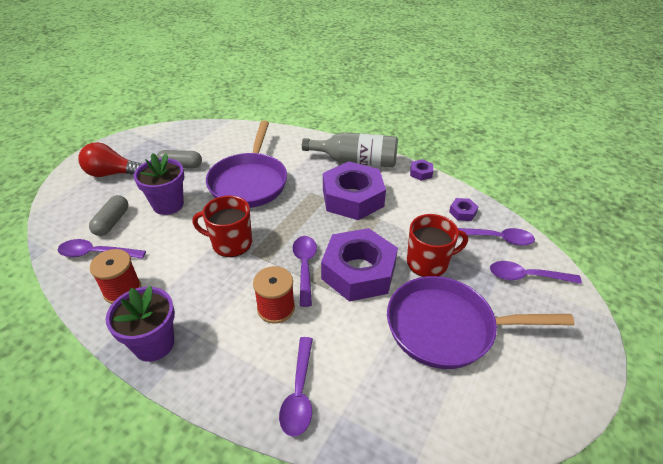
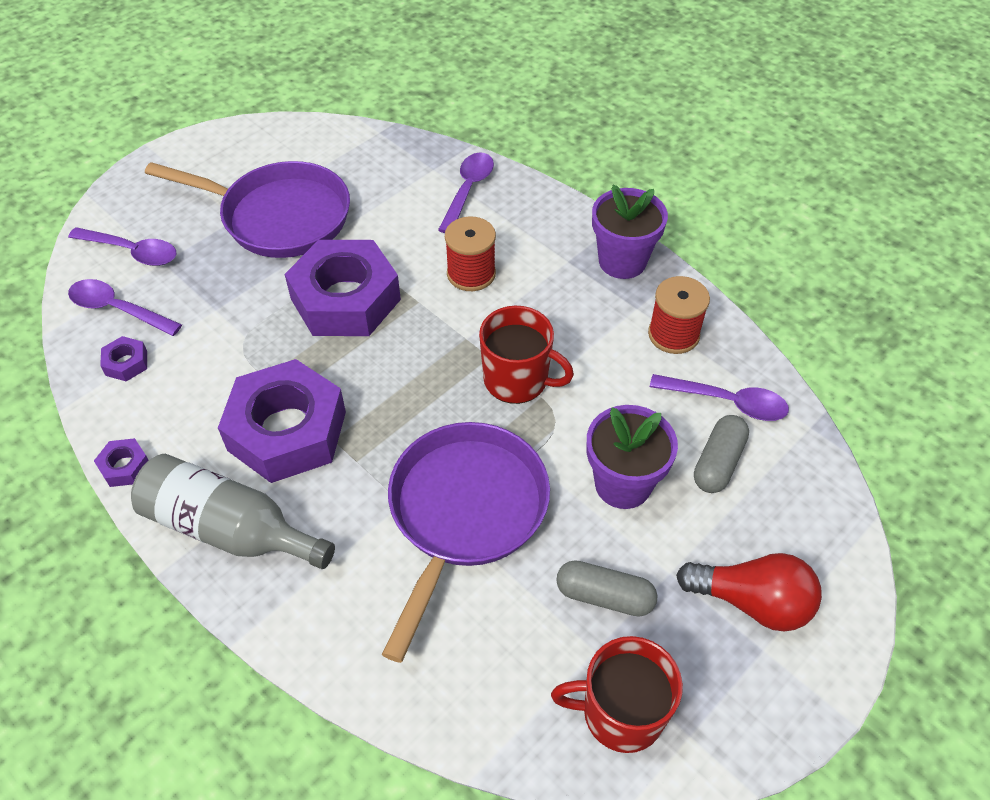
camera: 165 degrees left, 10 degrees up
purple spoon [292,236,317,307] -> none
red mug [407,214,468,277] -> red mug moved to [551,636,683,753]

